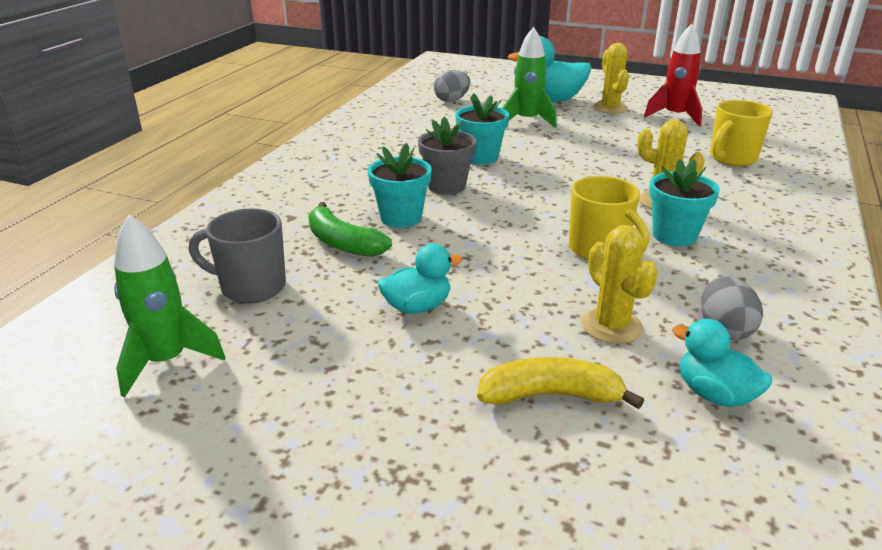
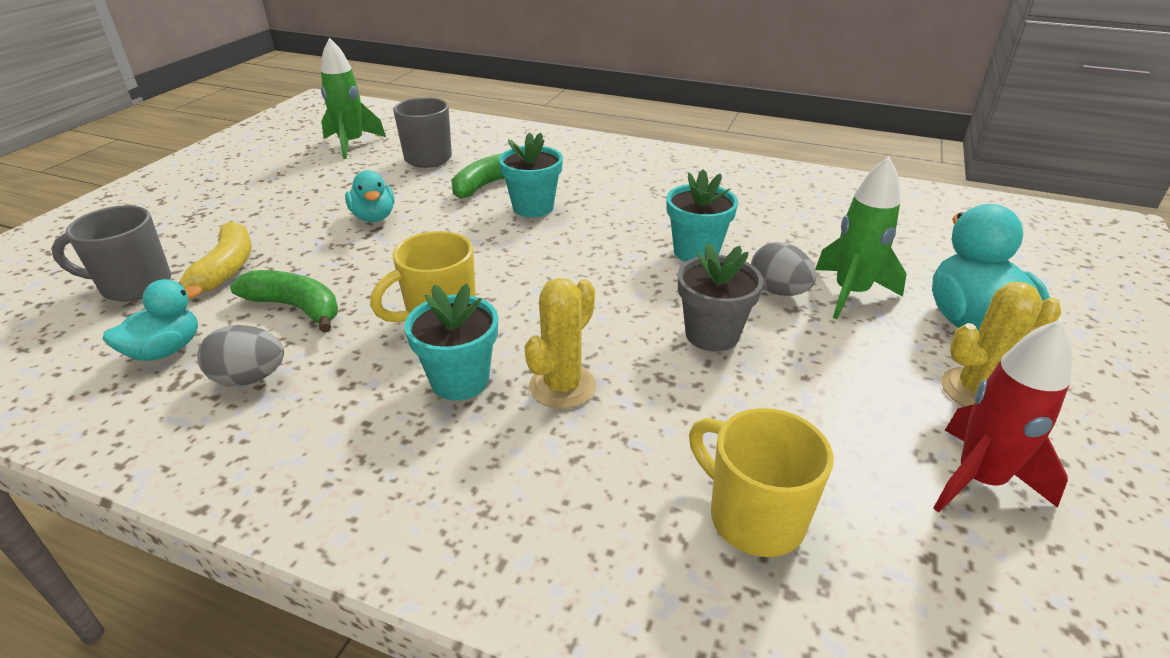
camera: 90 degrees right, 5 degrees up
grey flower pot [418,117,477,195] -> grey flower pot moved to [678,244,764,352]
grey egg [434,70,470,102] -> grey egg moved to [751,242,816,296]
yellow cactus [582,225,658,344] -> green banana [230,270,338,333]
none -> grey mug [51,205,171,302]

